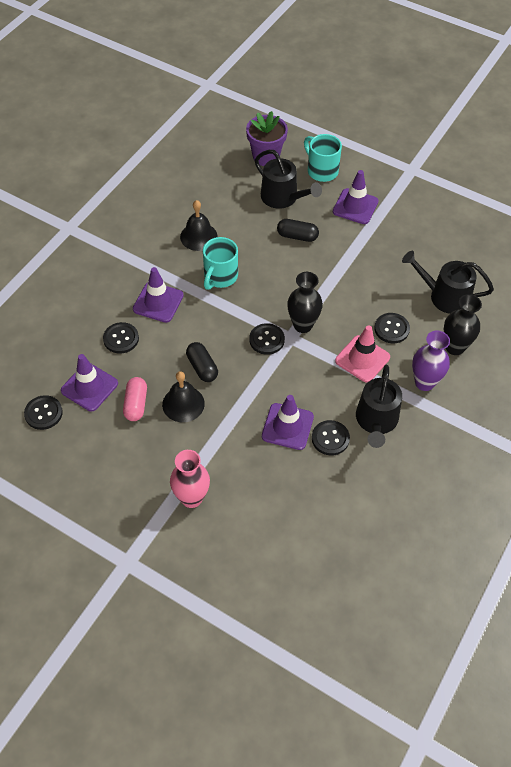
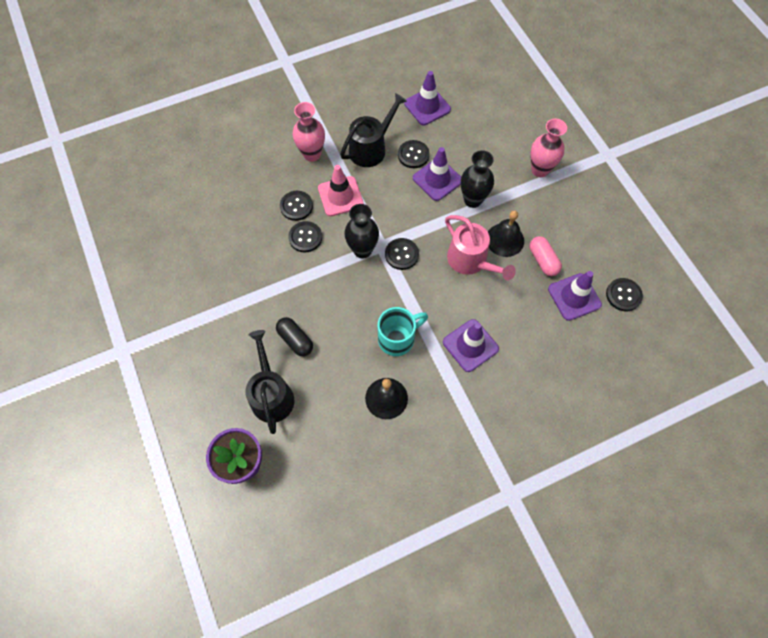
camera: 145 degrees left, 10 degrees up
black button [103,322,139,354] -> black button moved to [288,221,322,252]
pink capsule [123,377,147,421] -> pink capsule turned 60 degrees counterclockwise [529,236,562,276]
black capsule [186,342,218,382] -> pink watering can [445,215,516,281]
turquoise mug [304,134,342,182] -> none
purple traffic cone [333,170,379,224] -> purple traffic cone moved to [404,71,451,125]
black watering can [402,251,494,314] -> none
purple vase [412,331,450,391] -> pink vase [293,102,325,162]
black vase [444,294,482,355] -> black vase moved to [461,150,494,208]

